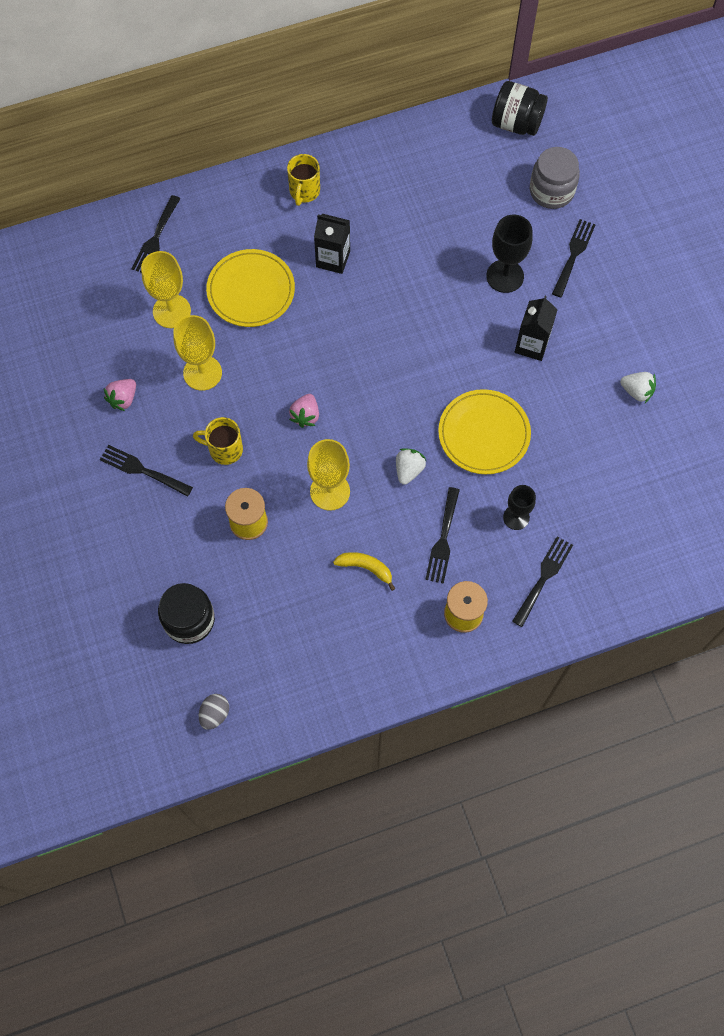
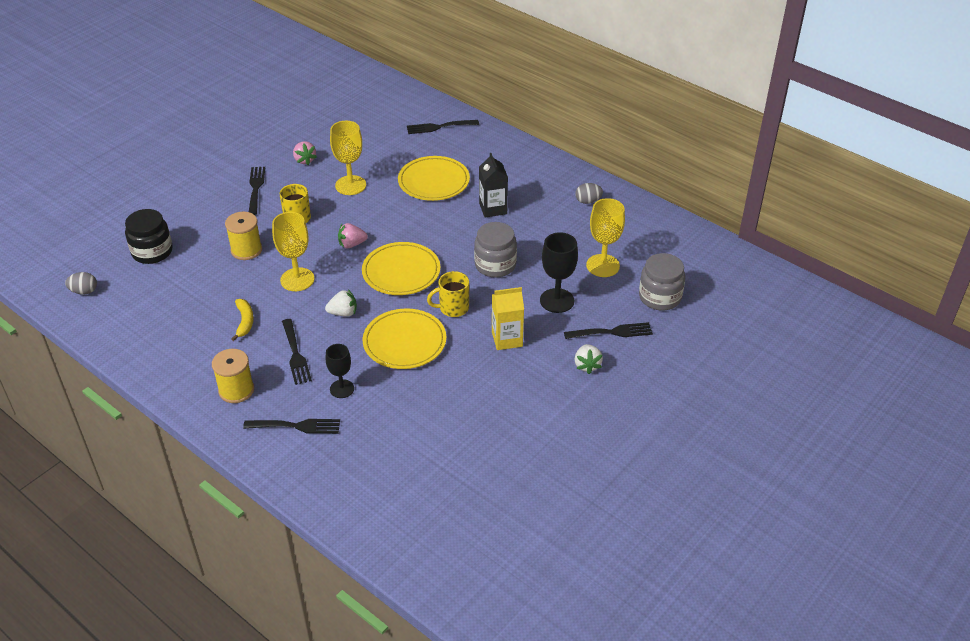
camera: 60 degrees right, 25 degrees down
pink strawberry [104,379,136,411] -> pink strawberry turned 120 degrees counterclockwise [293,141,317,165]
yellow goblet [141,251,191,328] -> yellow goblet moved to [586,198,625,277]
yellow mug [287,154,320,206] -> yellow mug moved to [427,271,469,317]
black fork [425,487,460,584] -> black fork turned 90 degrees counterclockwise [282,319,312,385]
black jar [492,81,548,136] -> none
black carton [515,296,558,361] -> yellow carton [492,287,524,350]
white strawberry [620,372,656,403] -> white strawberry moved to [575,344,603,374]
none -> yellow plate [362,242,441,295]
none -> grey jar [474,222,517,278]
none -> grey egg [575,183,603,204]

